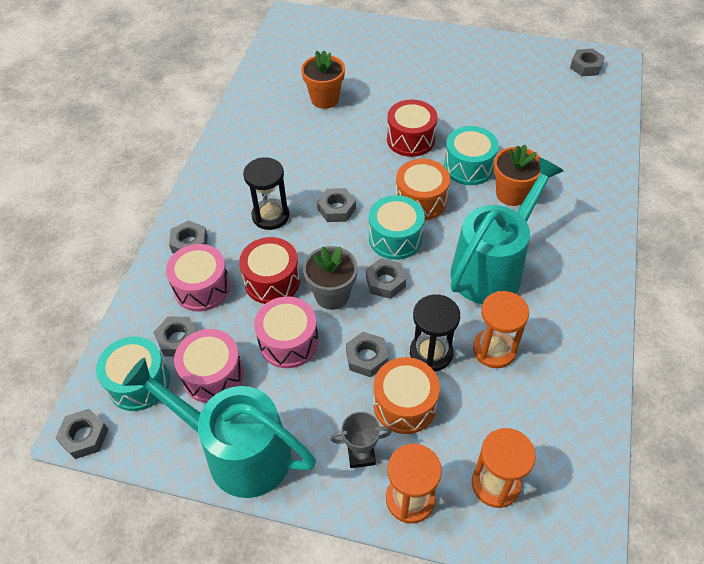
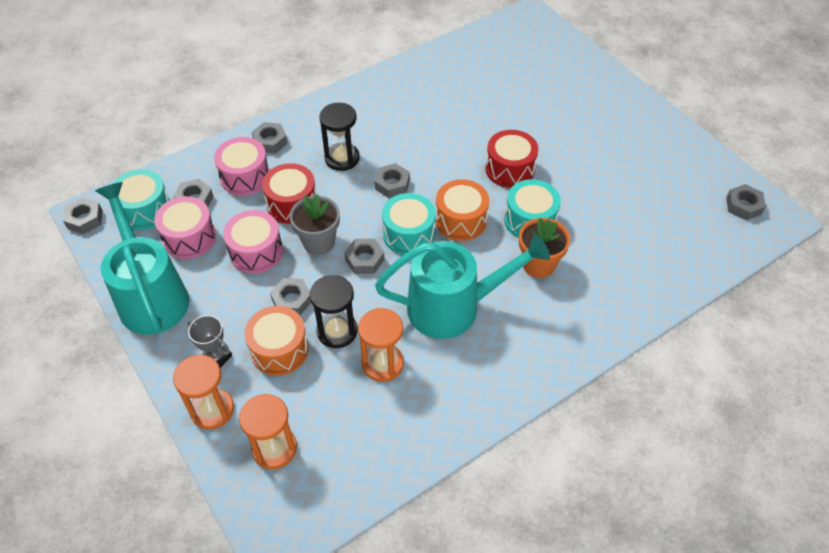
camera: 40 degrees right, 0 degrees up
orange flower pot [301,51,345,109] -> none

